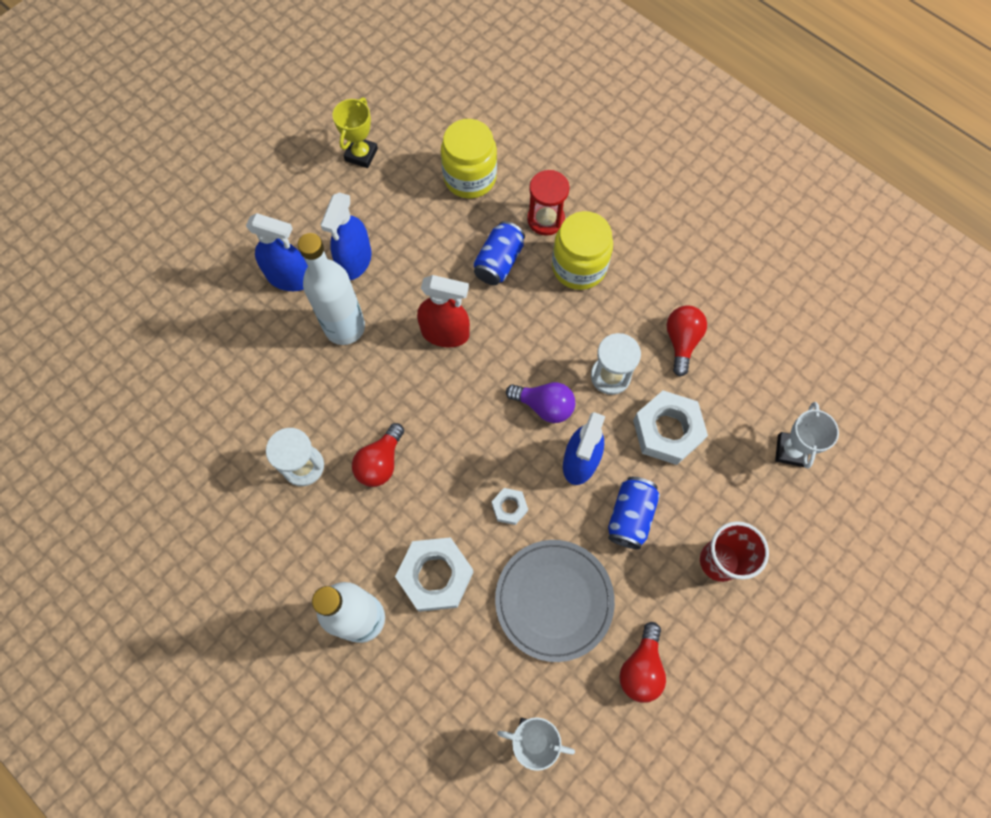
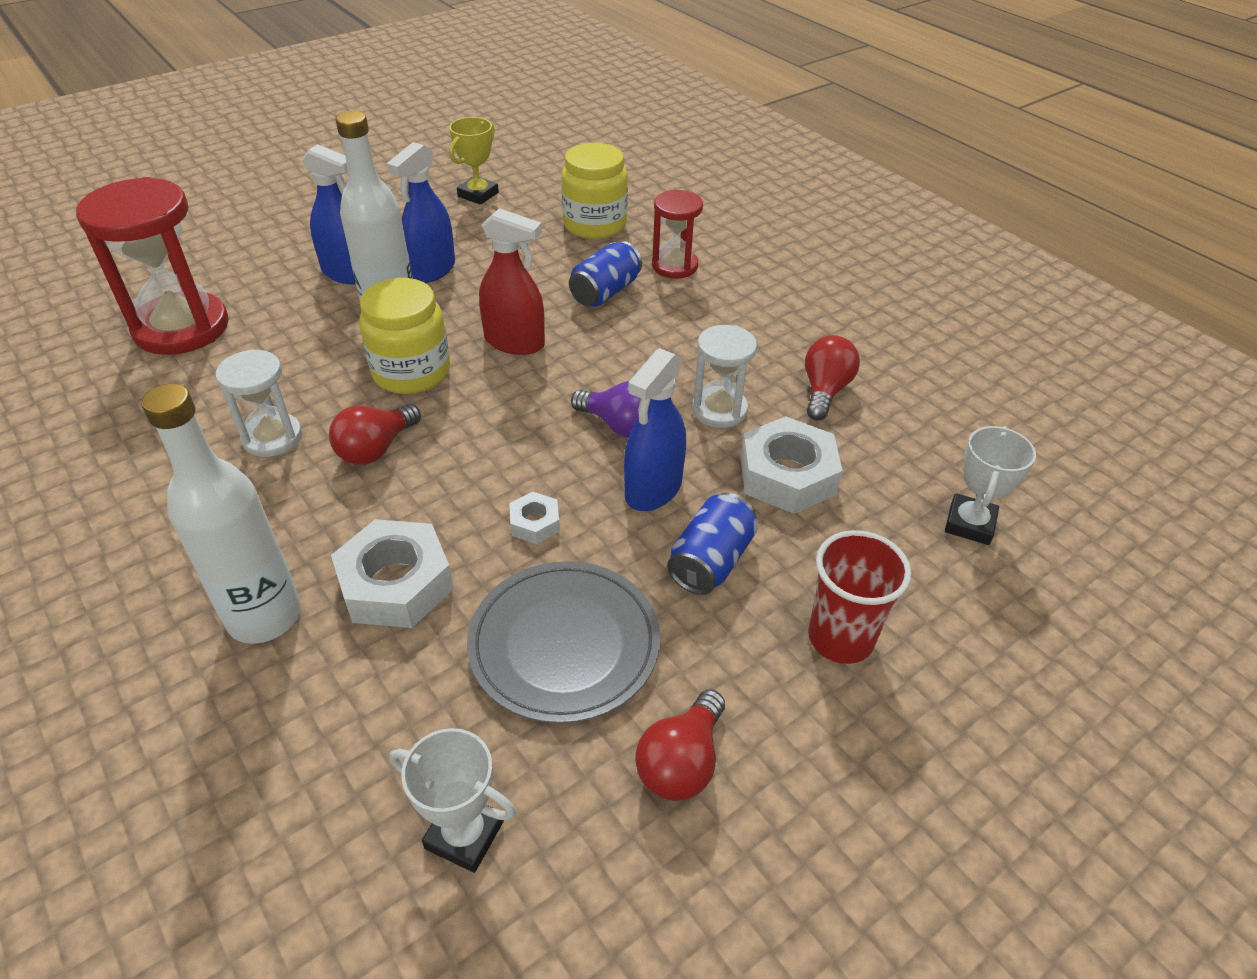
camera: 10 degrees right, 25 degrees down
yellow jar [552,211,613,290] -> yellow jar moved to [359,278,450,394]
none -> red hourglass [76,177,229,355]

